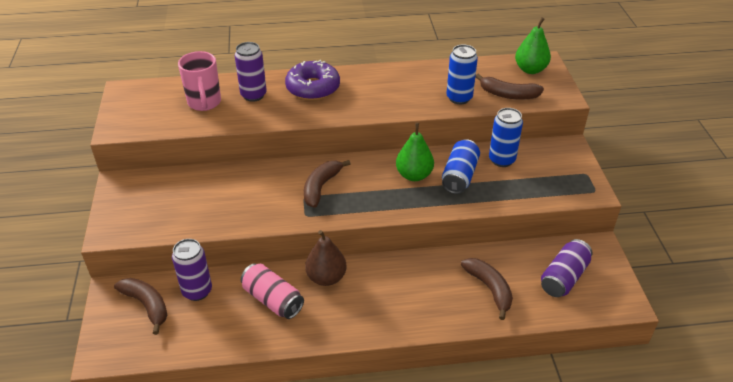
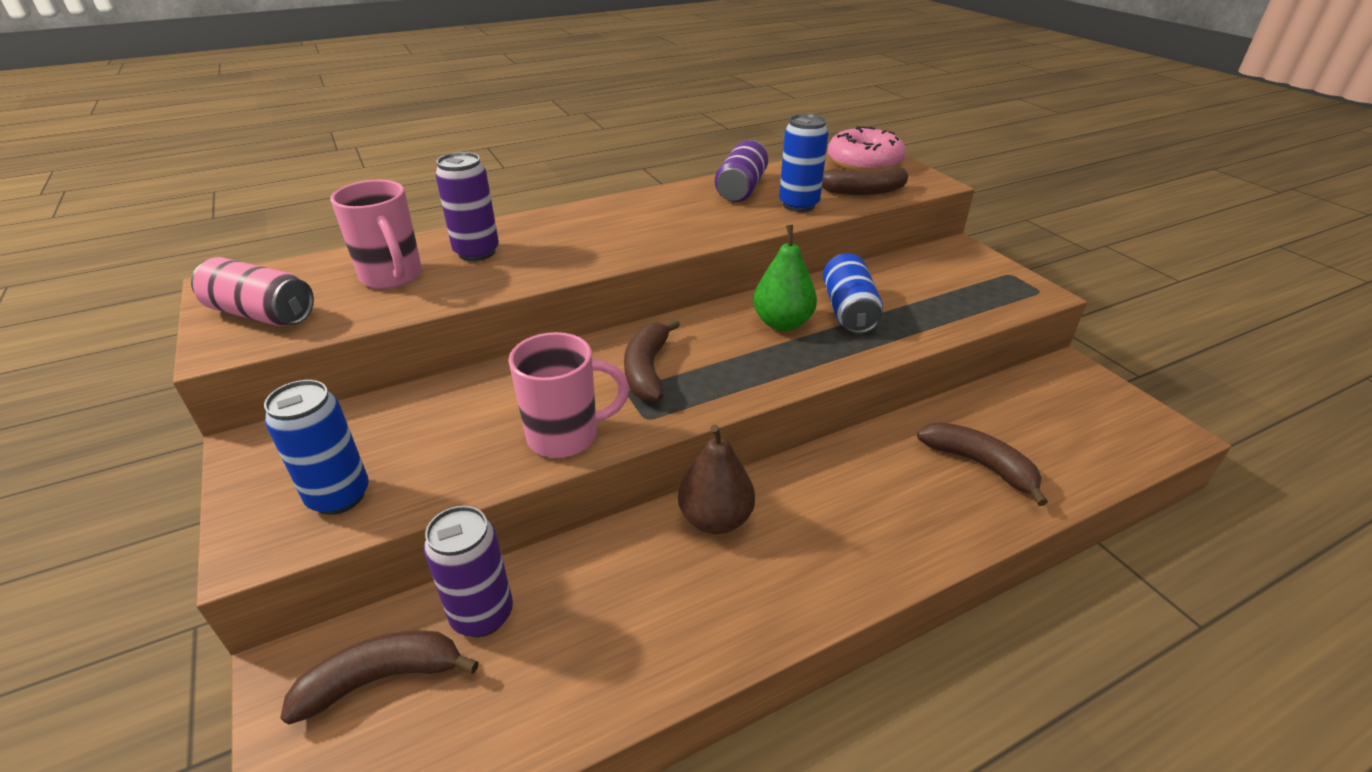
camera: 20 degrees left, 5 degrees down
brown banana [114,278,167,335] -> brown banana turned 45 degrees counterclockwise [280,630,479,725]
pink can [241,264,304,319] -> pink can moved to [191,257,314,326]
purple donut [285,60,340,100] -> none
blue can [489,108,523,167] -> blue can moved to [264,380,369,515]
green pear [515,17,551,74] -> pink donut [828,126,906,171]
purple can [541,239,592,297] -> purple can moved to [715,140,768,202]
none -> pink mug [508,332,629,458]

